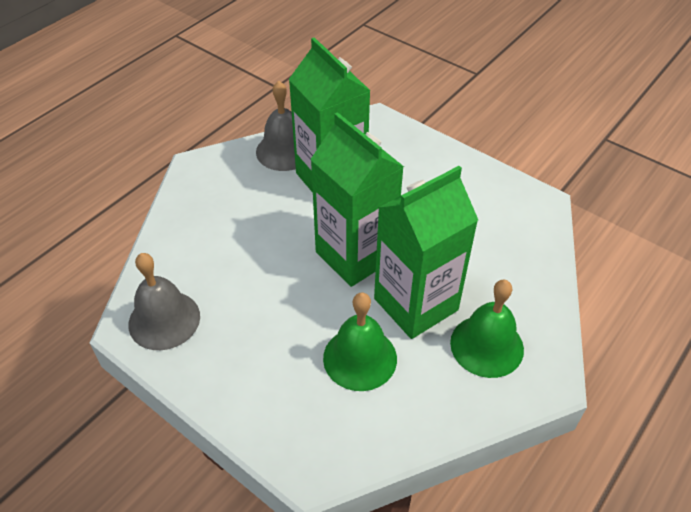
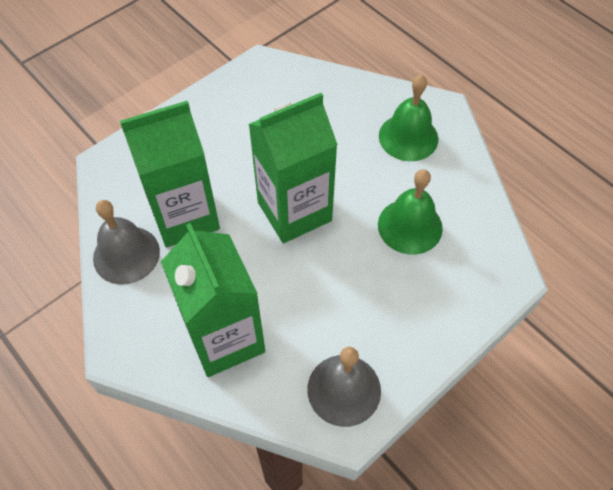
camera: 80 degrees left, 10 degrees up
green carton [374,166,478,339] -> green carton moved to [161,223,265,377]

